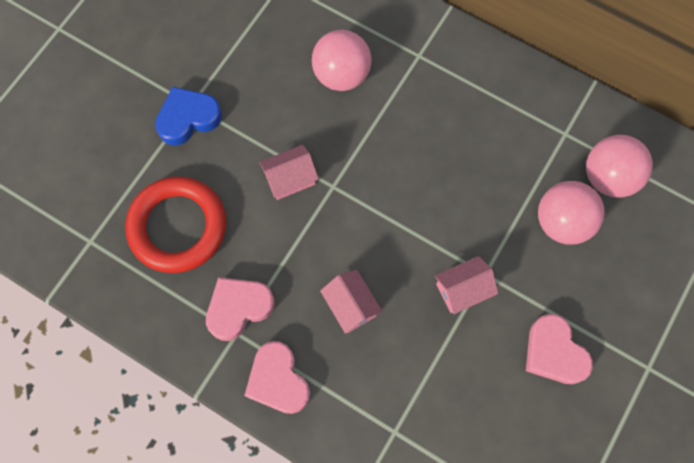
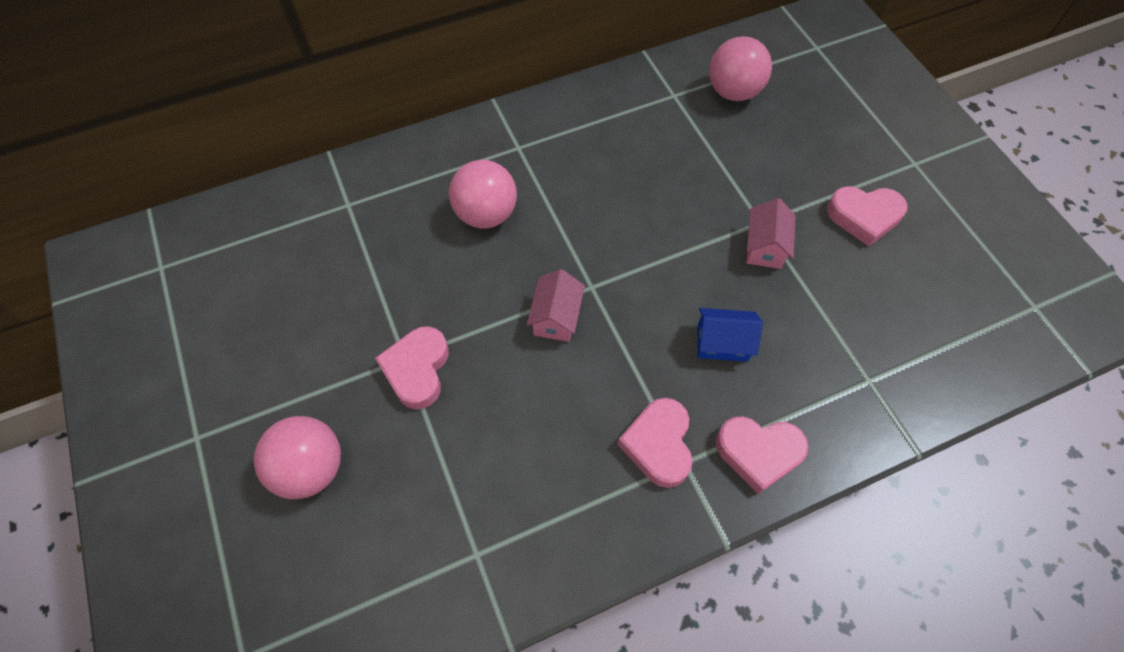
camera: 55 degrees left, 10 degrees down
red ring [125,176,226,273] -> none
blue heart [155,87,222,146] -> pink heart [375,326,449,409]
pink house [320,270,383,334] -> blue house [698,308,763,362]
pink ball [538,181,605,245] -> pink ball moved to [254,416,341,499]

